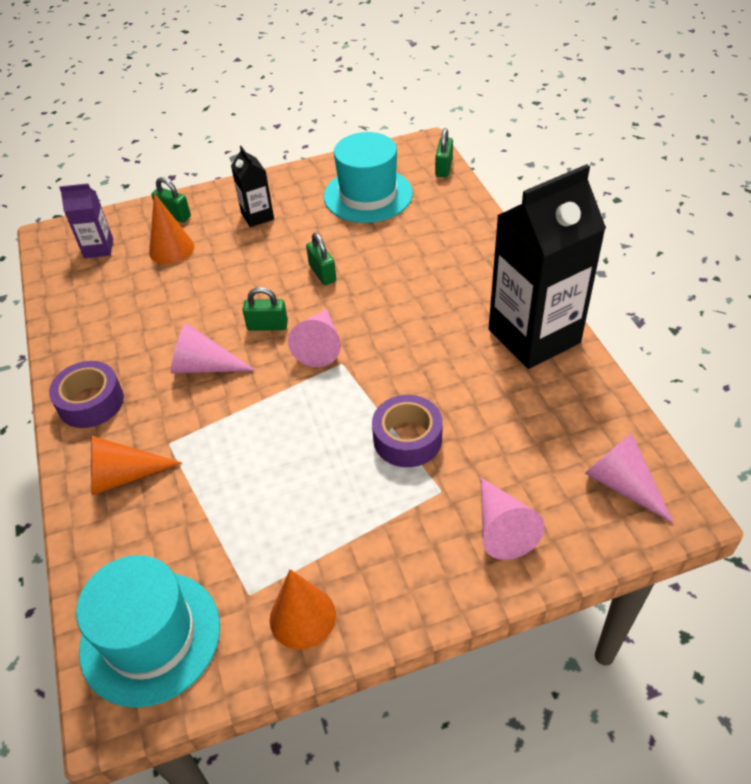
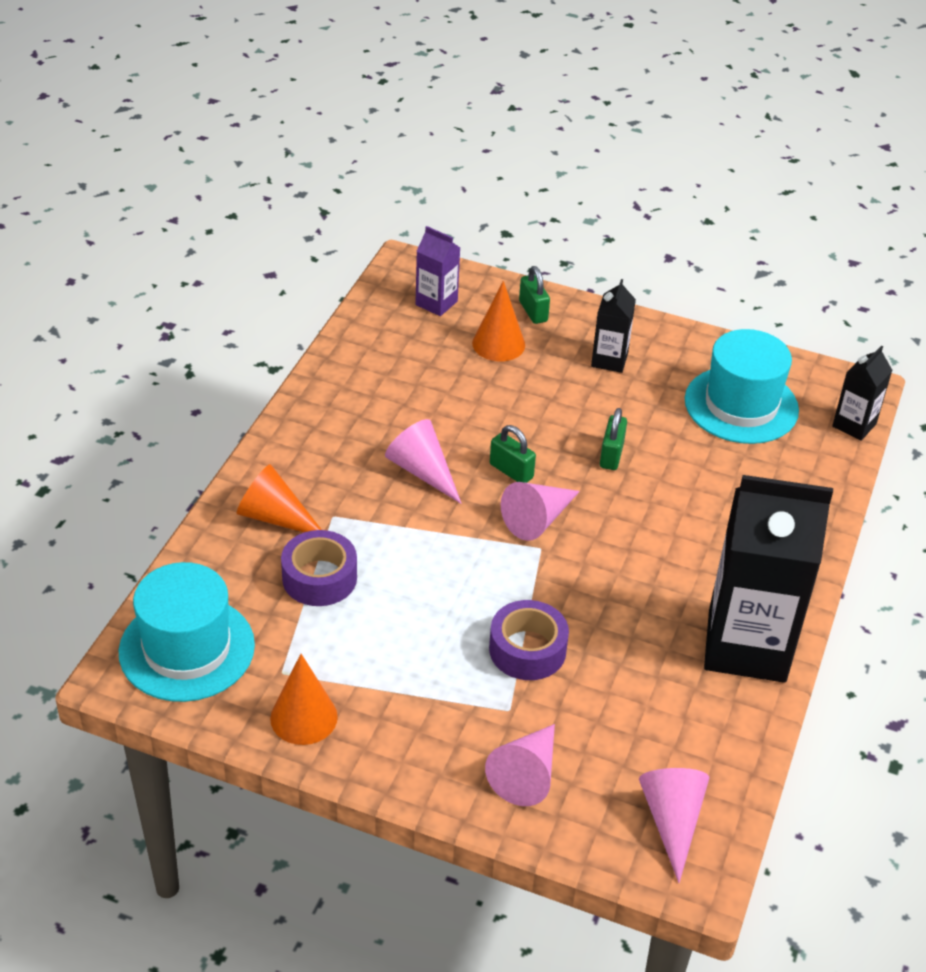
camera: 35 degrees right, 5 degrees down
purple tape [49,361,124,428] -> purple tape moved to [281,530,357,606]
green padlock [435,128,453,177] -> black carton [832,345,893,441]

